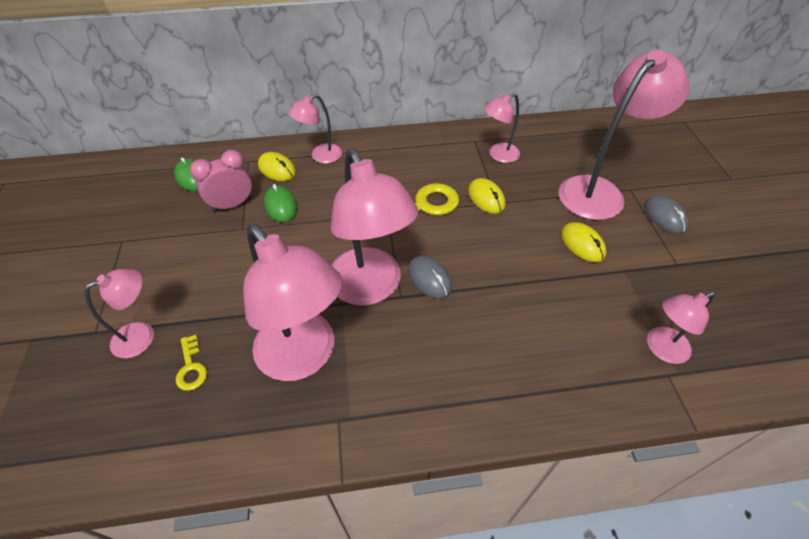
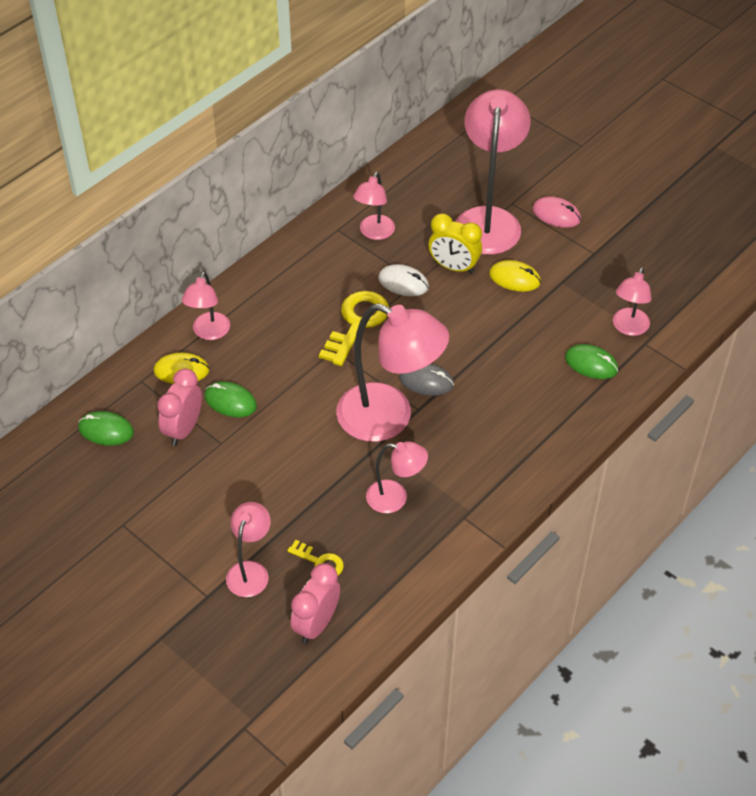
camera: 40 degrees left, 0 degrees up
pink lamp [243,224,343,381] -> pink lamp [366,441,428,513], size x0.52
yellow mouse [468,178,506,214] -> white mouse [378,264,429,296]
grey mouse [644,195,688,234] -> pink mouse [532,196,581,228]
none -> pink clock [290,563,340,644]
none -> yellow clock [429,213,482,274]
none -> green mouse [565,344,618,379]

